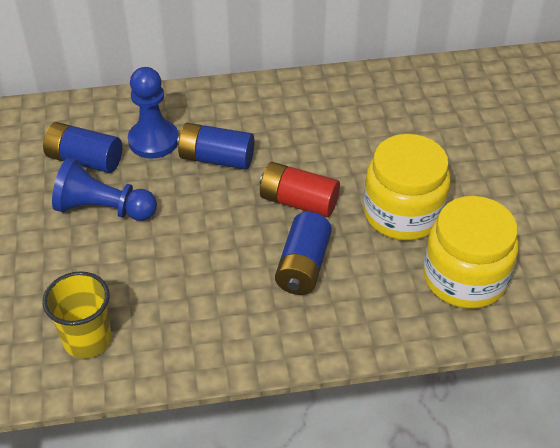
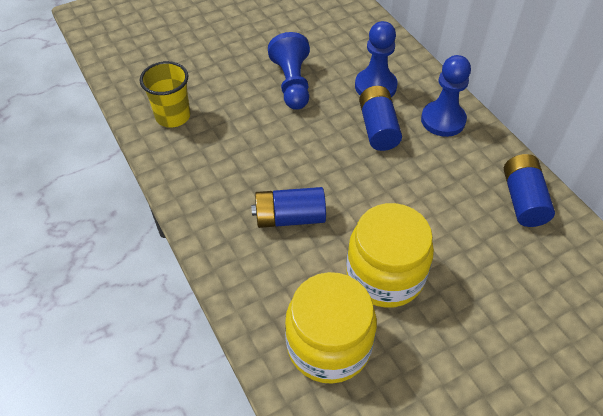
camera: 70 degrees right, 5 degrees up
blue battery [43,122,122,173] -> blue battery moved to [504,154,555,227]
red battery [260,162,340,217] -> none
none -> blue pawn [421,55,471,137]

